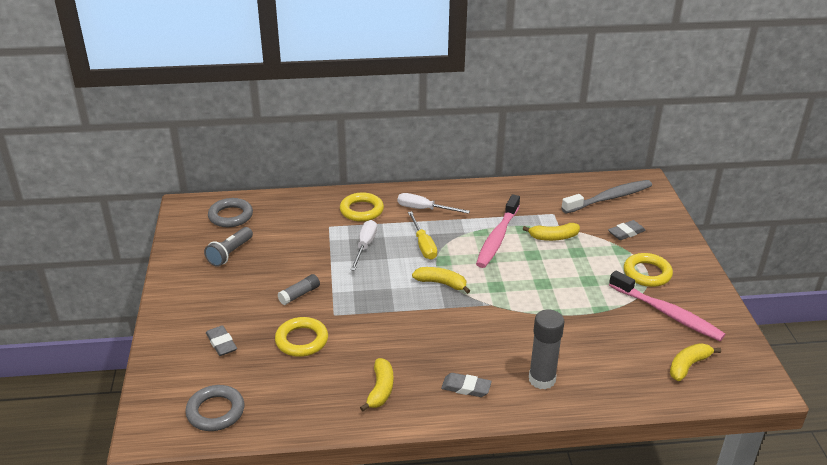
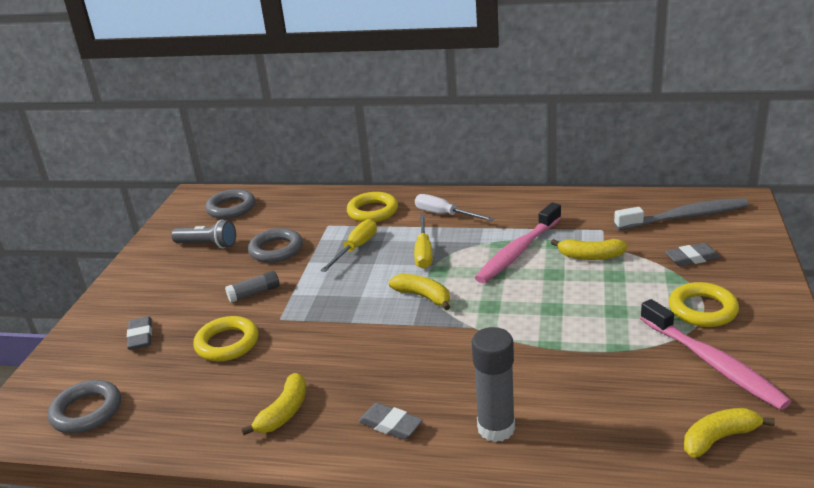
camera: 20 degrees right, 5 degrees down
grey flashlight [204,227,253,267] -> grey flashlight turned 120 degrees counterclockwise [171,220,236,249]
white screwdriver [350,220,377,271] -> yellow screwdriver [320,219,377,272]
none -> grey ring [248,228,303,263]

